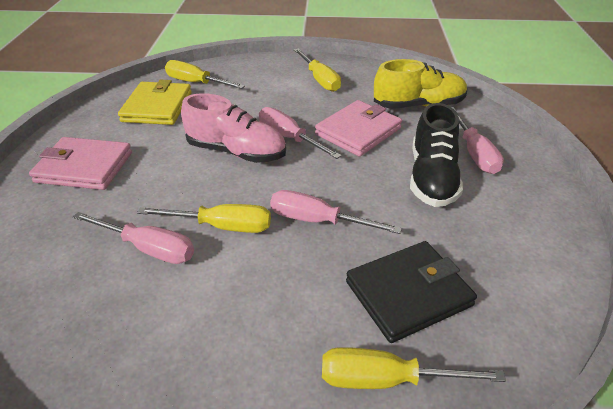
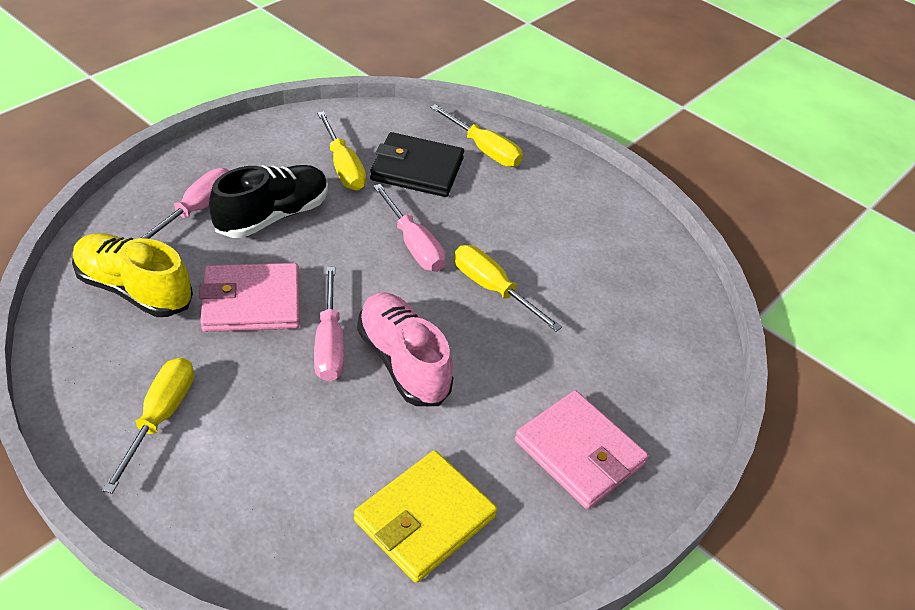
camera: 145 degrees left, 5 degrees up
pink screwdriver [73,212,194,264] -> none
yellow screwdriver [165,60,245,89] -> yellow screwdriver moved to [317,111,366,191]

